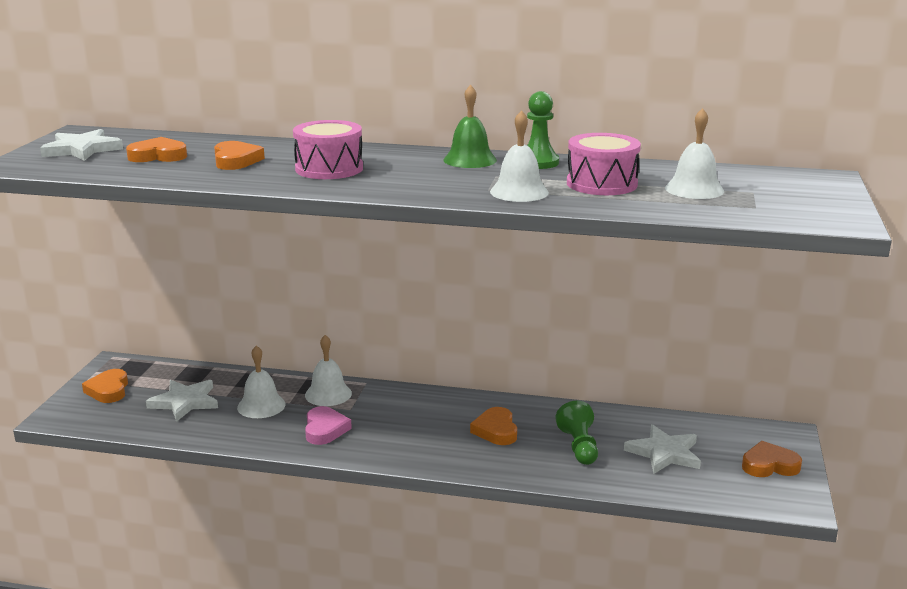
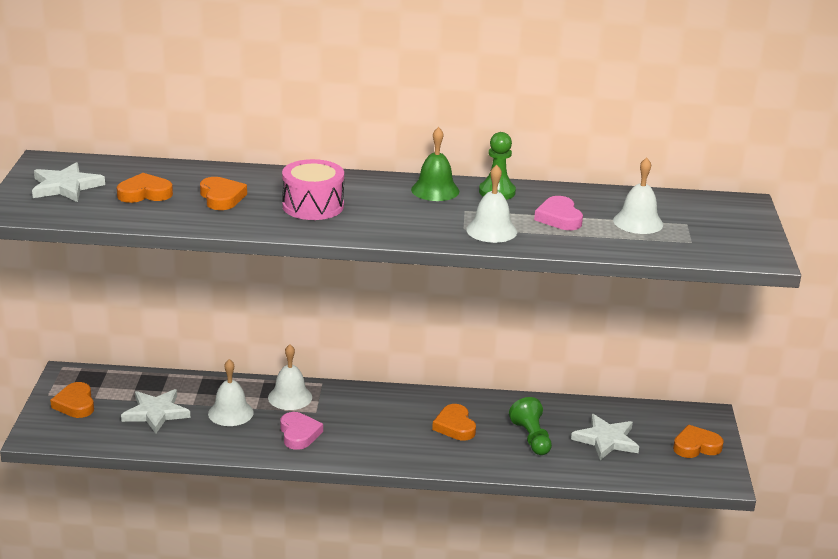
camera: 10 degrees left, 5 degrees up
pink drum [567,133,641,195] -> pink heart [534,196,583,230]

